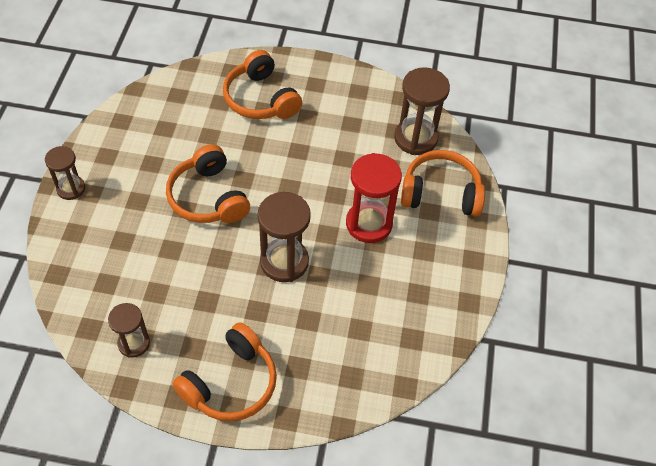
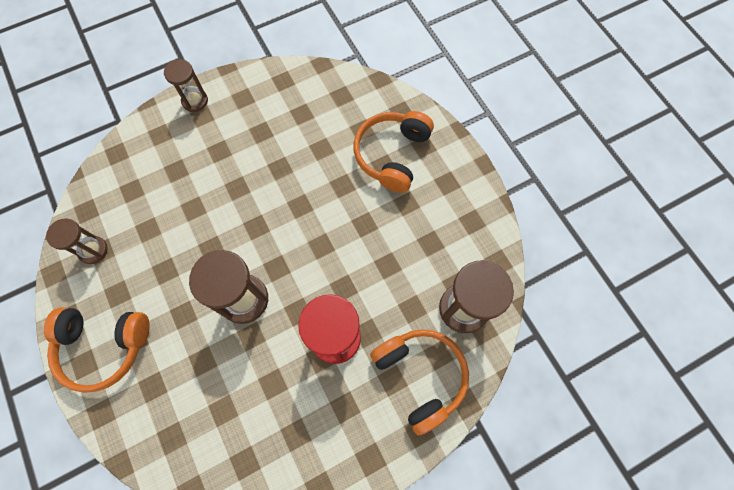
camera: 55 degrees right, 15 degrees up
orange headphones [166,144,250,223] -> none

